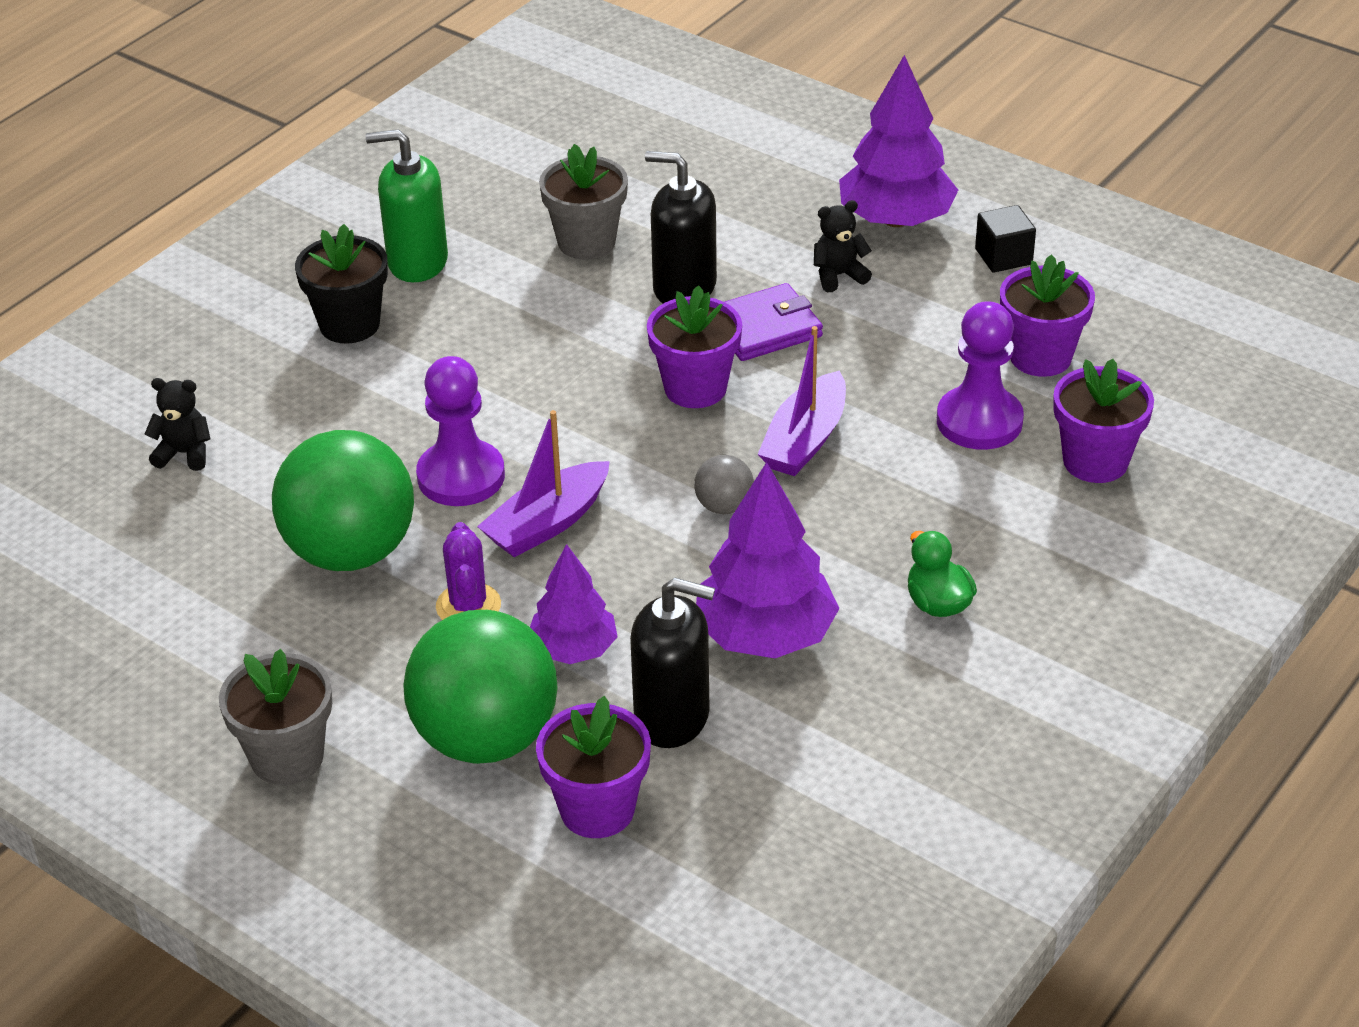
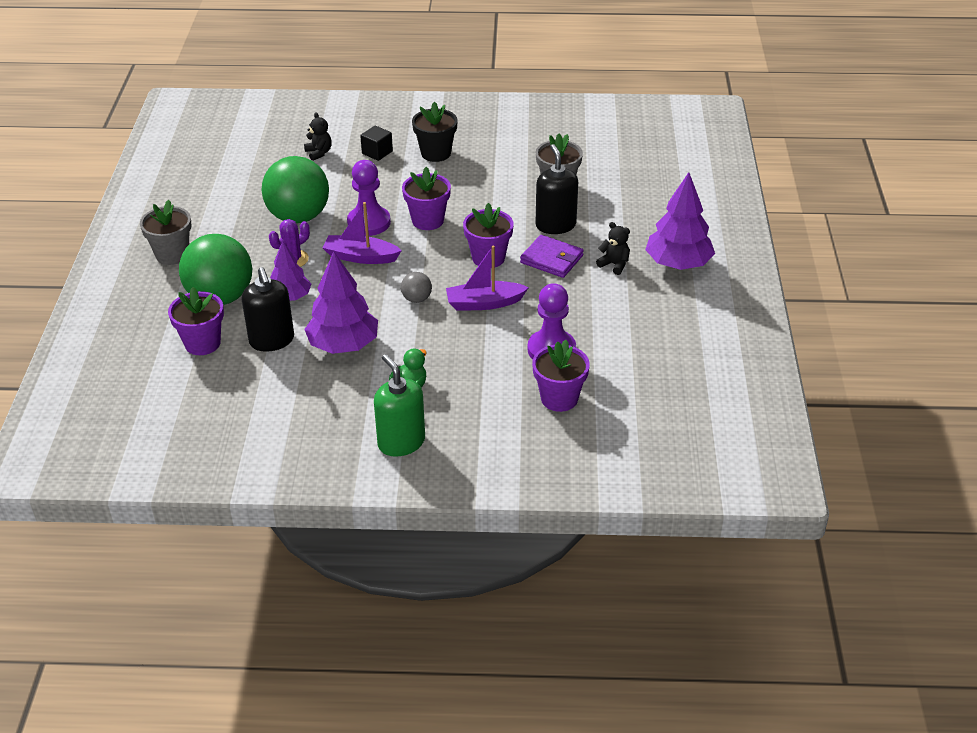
camera: 55 degrees right, 0 degrees up
green soap dispenser [366,129,448,282] -> green soap dispenser moved to [374,354,425,457]
black cube [975,205,1036,273] -> black cube moved to [360,125,393,161]
purple flower pot [1000,254,1095,377] -> purple flower pot moved to [402,167,451,230]

